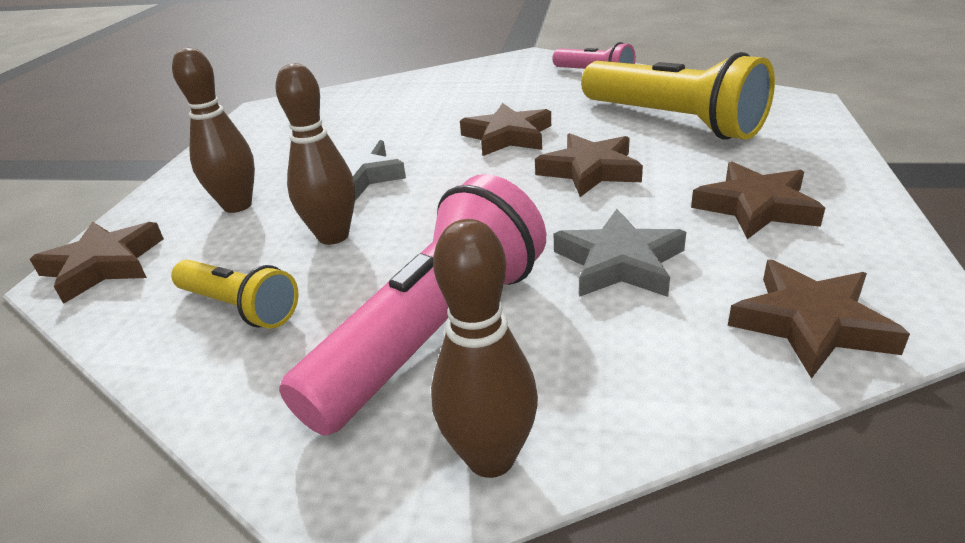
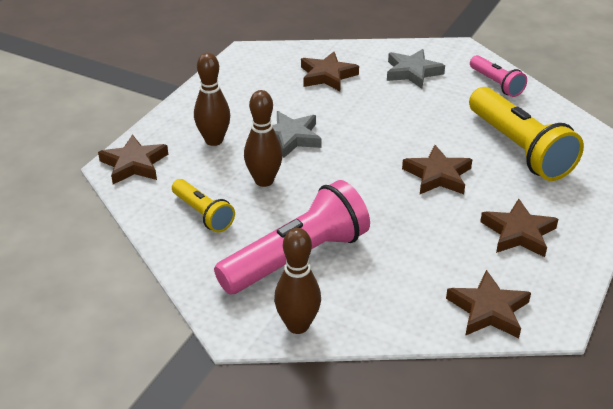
camera: 15 degrees right, 5 degrees up
brown star [460,103,551,156] -> brown star moved to [301,52,359,91]
grey star [554,209,686,297] -> grey star moved to [387,49,445,89]

